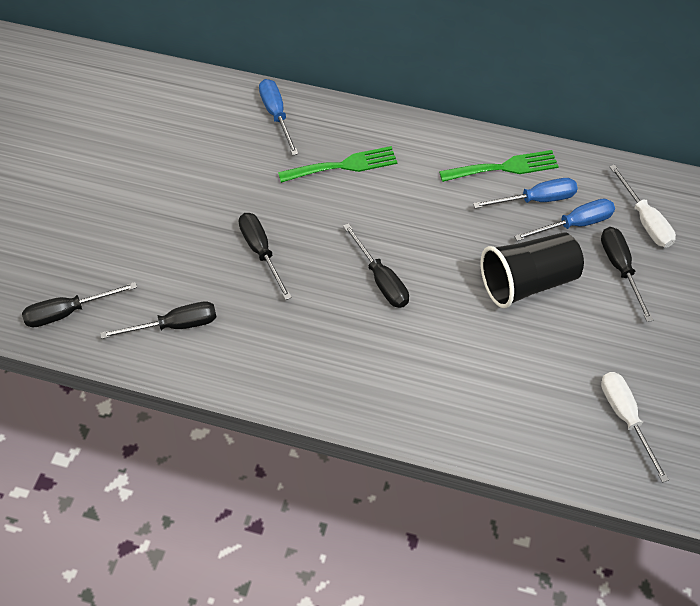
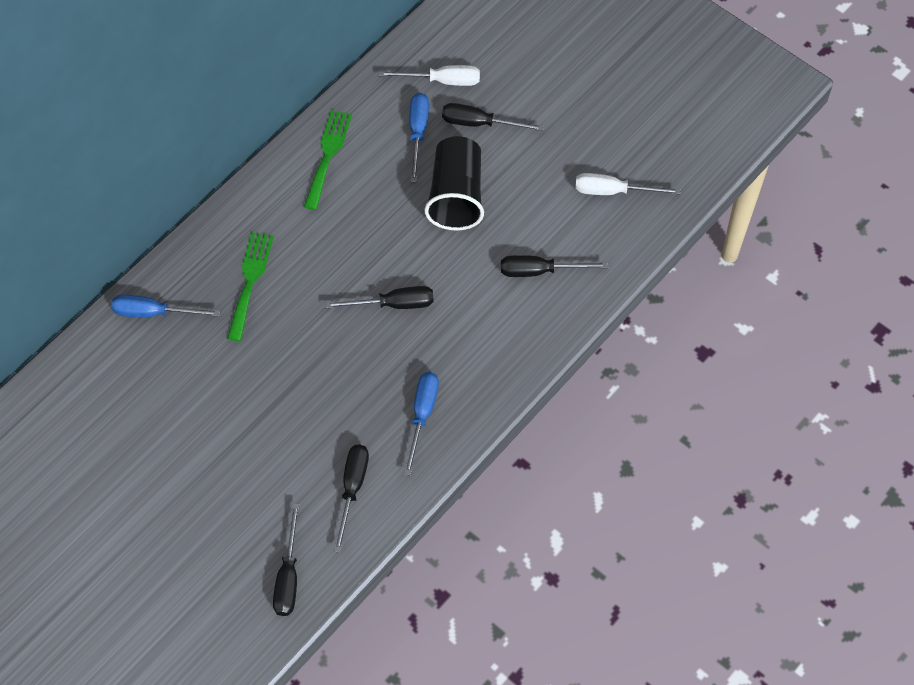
camera: 65 degrees left, 5 degrees up
black screwdriver [239,213,292,300] -> black screwdriver moved to [501,255,608,277]
blue screwdriver [473,178,578,208] -> blue screwdriver moved to [404,372,439,476]

